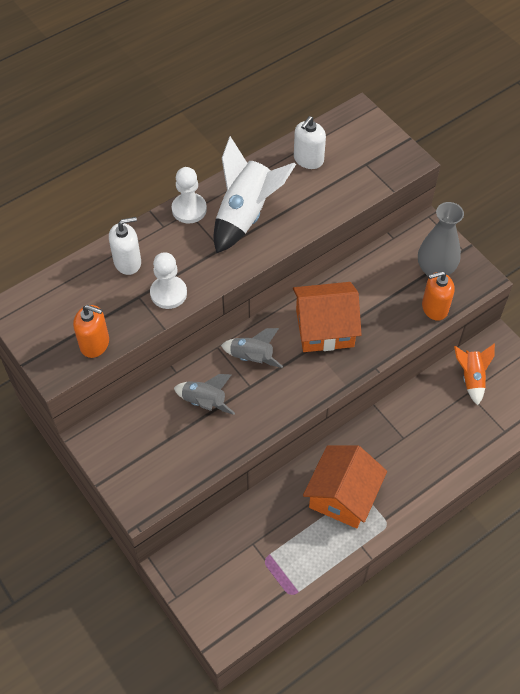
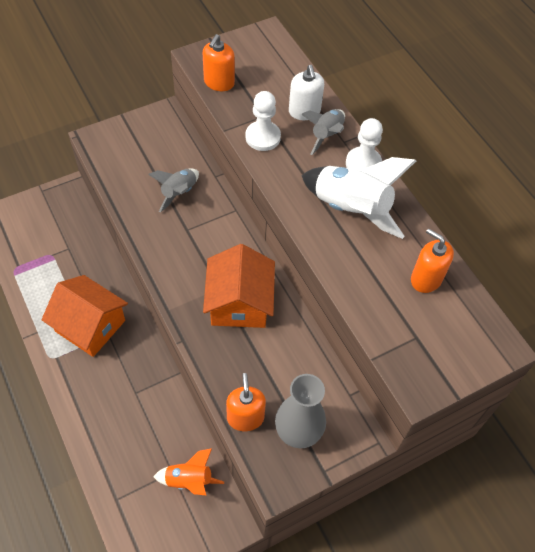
camera: 95 degrees right, 0 degrees up
grey rocket [221,328,283,368] -> grey rocket moved to [301,109,345,155]
white soap dispenser [294,116,326,169] -> orange soap dispenser [411,229,454,293]

